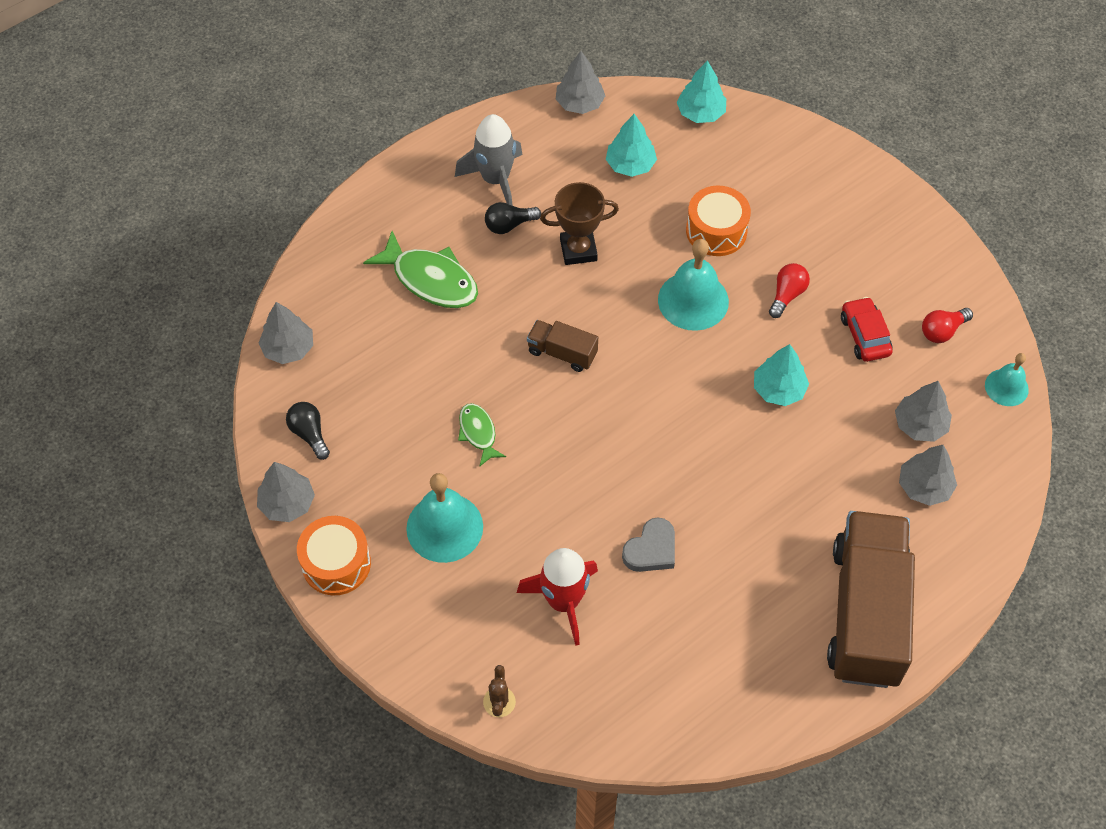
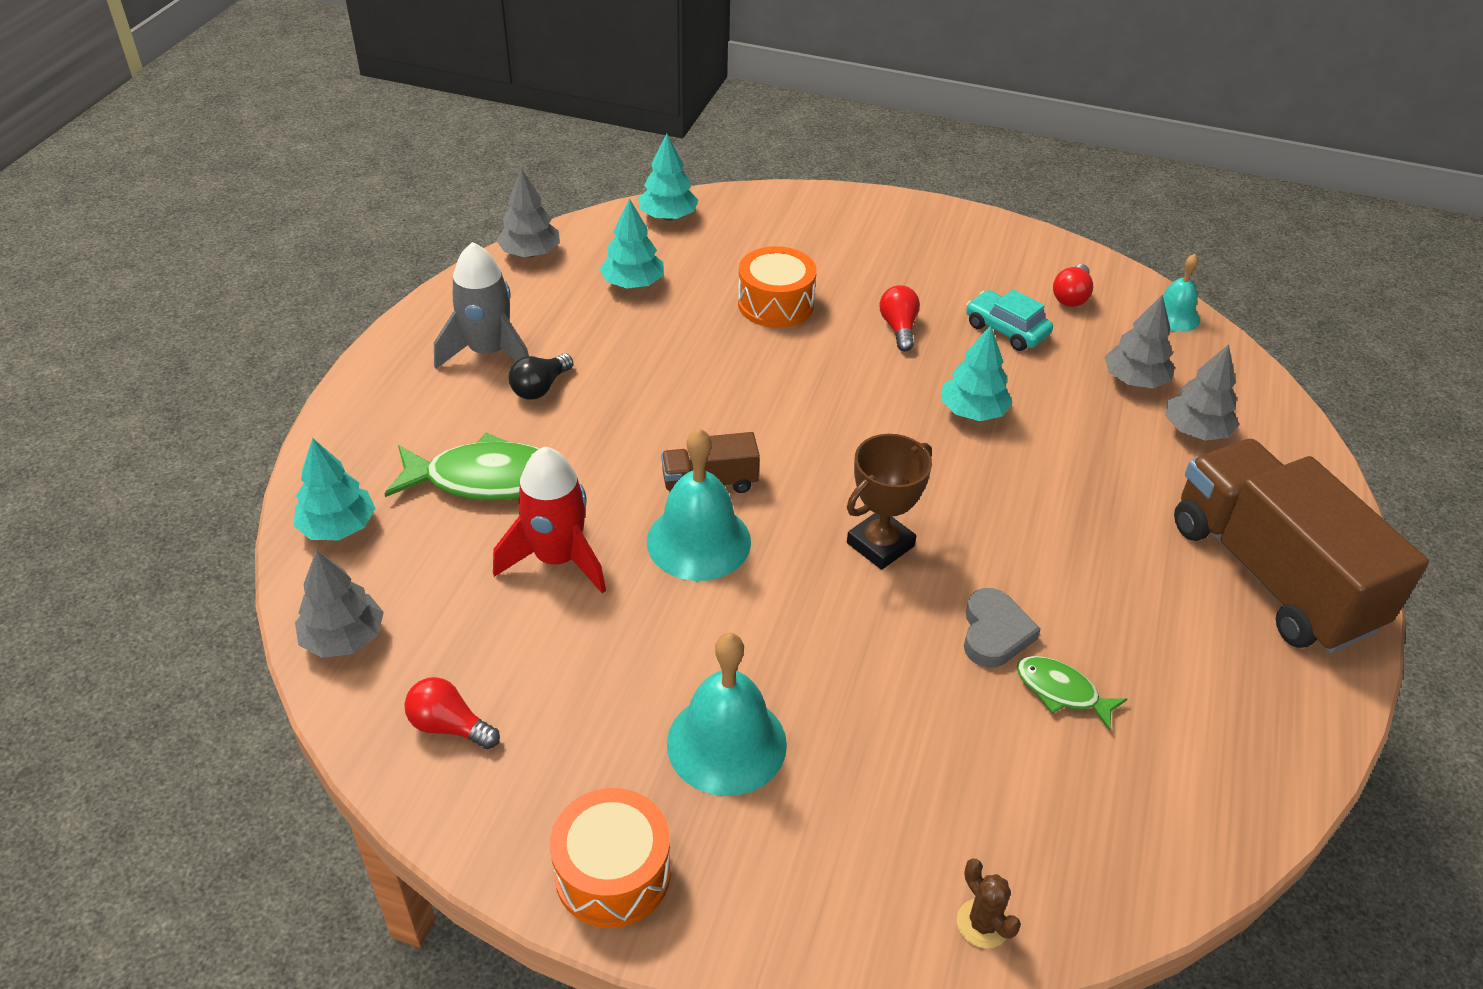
camera: 35 degrees left, 15 degrees down
grey tree [257,462,315,522] -> none
black light bulb [286,402,330,460] -> red light bulb [404,677,500,749]
green fish [458,403,506,467] -> green fish moved to [1017,656,1127,731]
red rocket [517,548,598,646] -> red rocket moved to [493,447,606,594]
brown trophy [540,182,619,265] -> brown trophy moved to [847,434,932,570]
turquoise bell [658,239,729,331] -> turquoise bell moved to [647,428,751,581]
red car [841,297,893,362] -> turquoise car [966,289,1053,351]
none -> turquoise tree [293,438,375,540]

